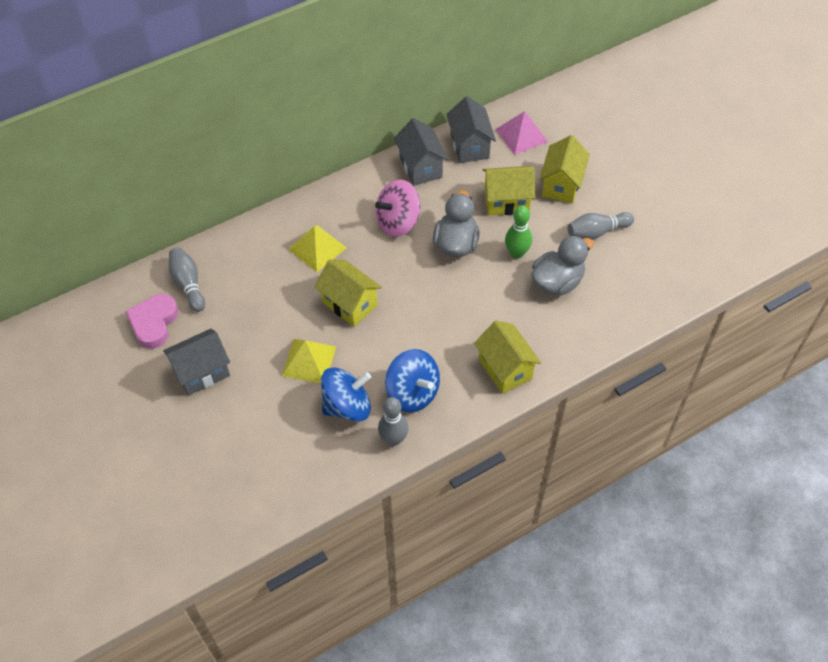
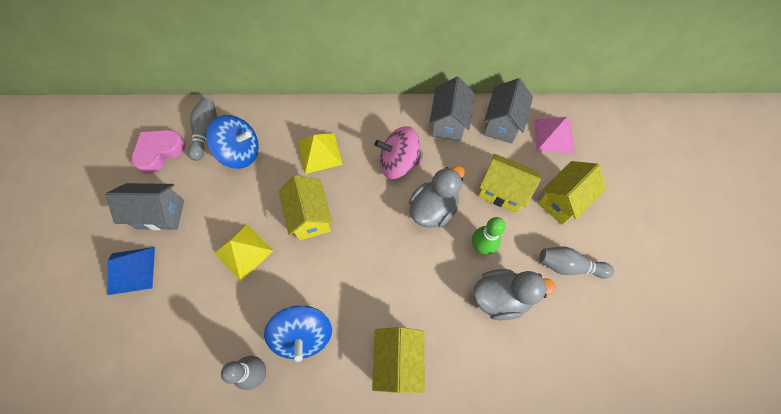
camera: 30 degrees right, 10 degrees up
blue spinning top [321,367,371,422] -> blue spinning top moved to [206,115,259,169]
none -> blue pyramid [108,247,155,295]

